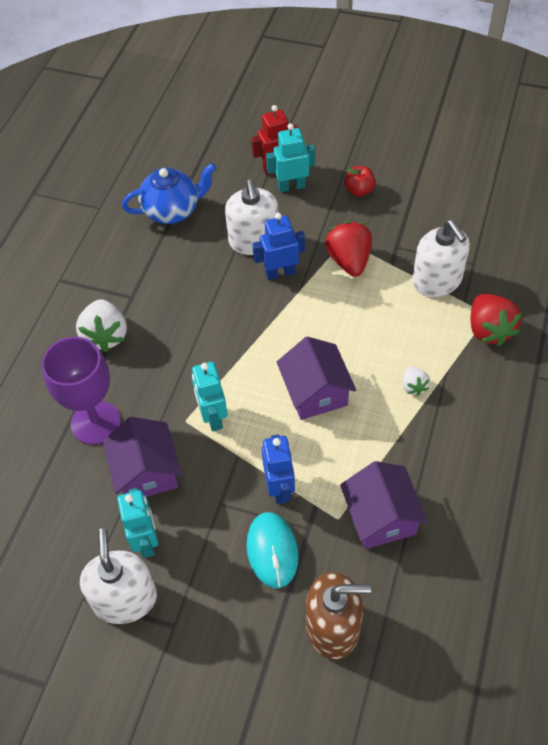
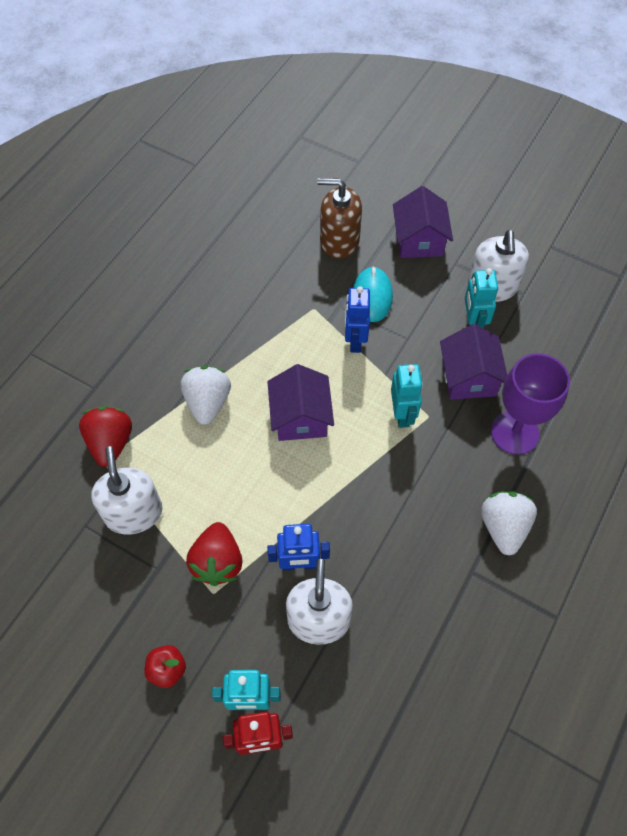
camera: 170 degrees left, 5 degrees up
blue teapot [122,163,216,224] -> none
purple house [340,461,428,549] -> purple house moved to [393,186,453,258]
white strawberry [403,366,430,396] -> white strawberry [181,366,231,425], size x1.87

